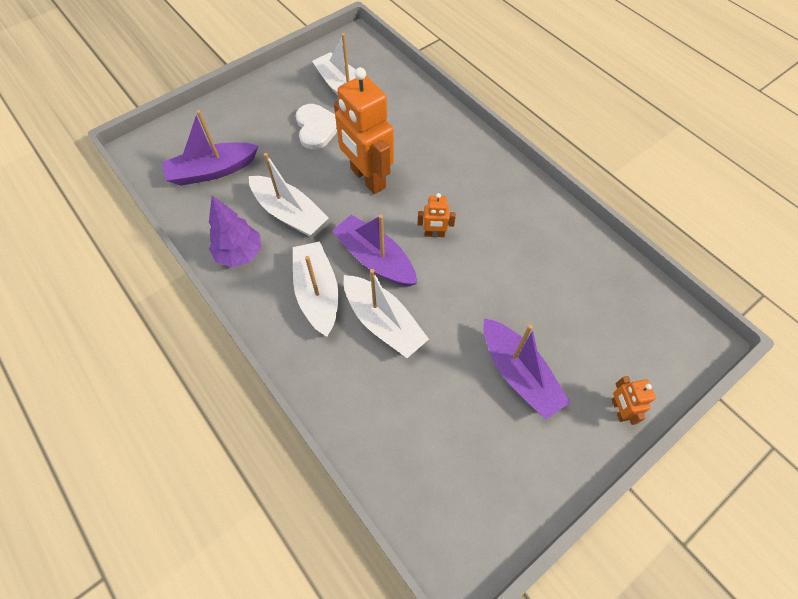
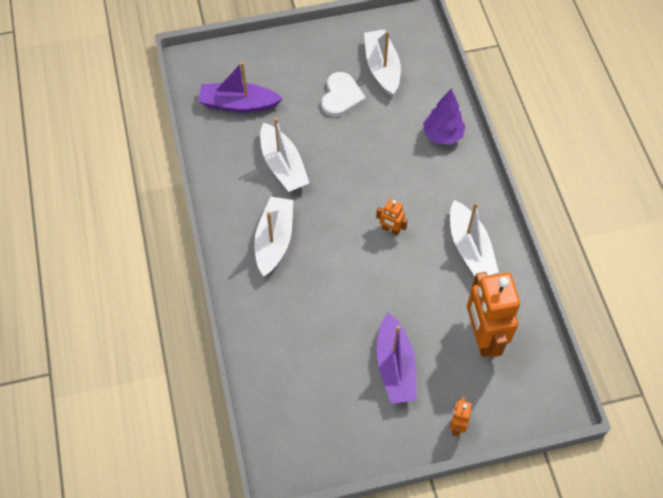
camera: 25 degrees right, 0 degrees up
purple tree [209,196,261,267] -> purple tree moved to [423,89,465,145]
purple boat [332,215,417,287] -> none
orange robot [334,67,394,194] -> orange robot moved to [467,272,520,357]
white boat [344,269,429,358] -> white boat moved to [450,200,499,276]

